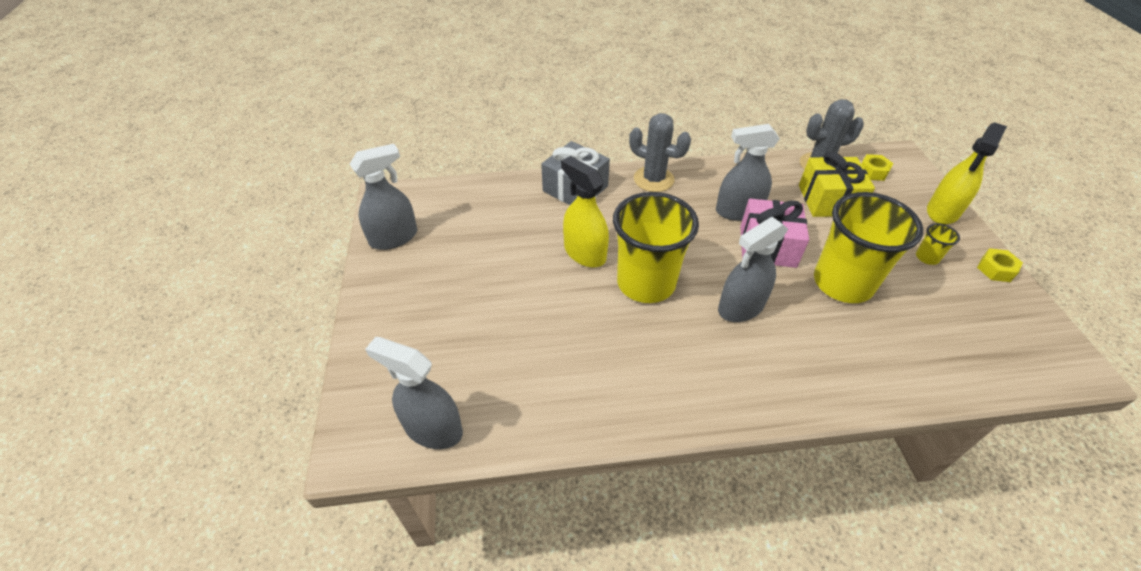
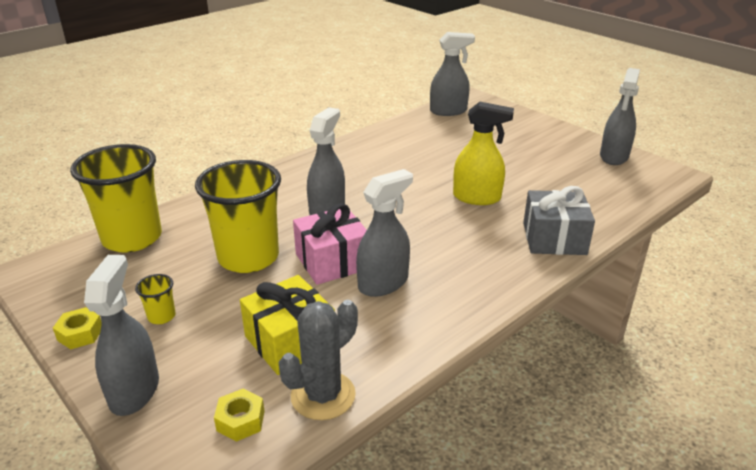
camera: 145 degrees right, 15 degrees down
yellow cup [613,192,699,303] -> yellow cup moved to [70,144,162,253]
grey cactus [629,113,691,192] -> none
yellow spray bottle [927,122,1007,224] -> grey spray bottle [84,255,159,416]

